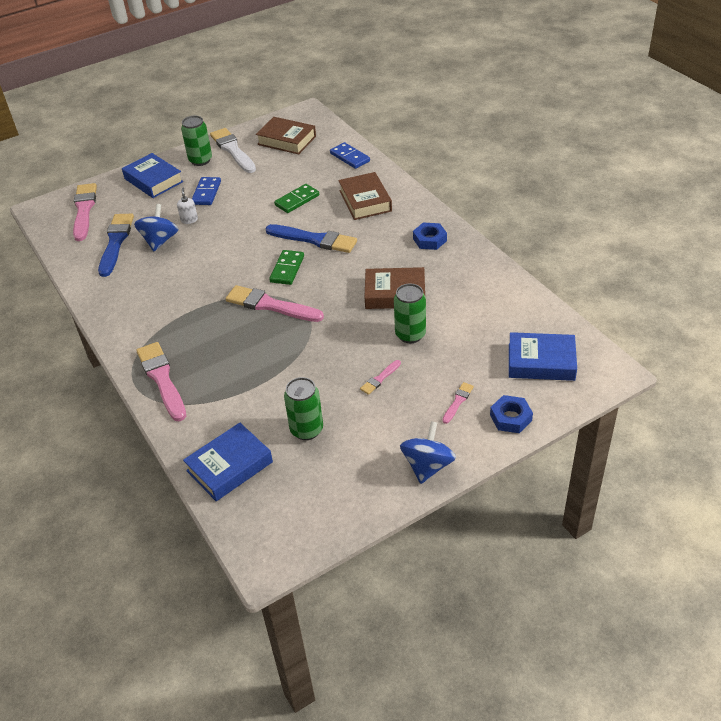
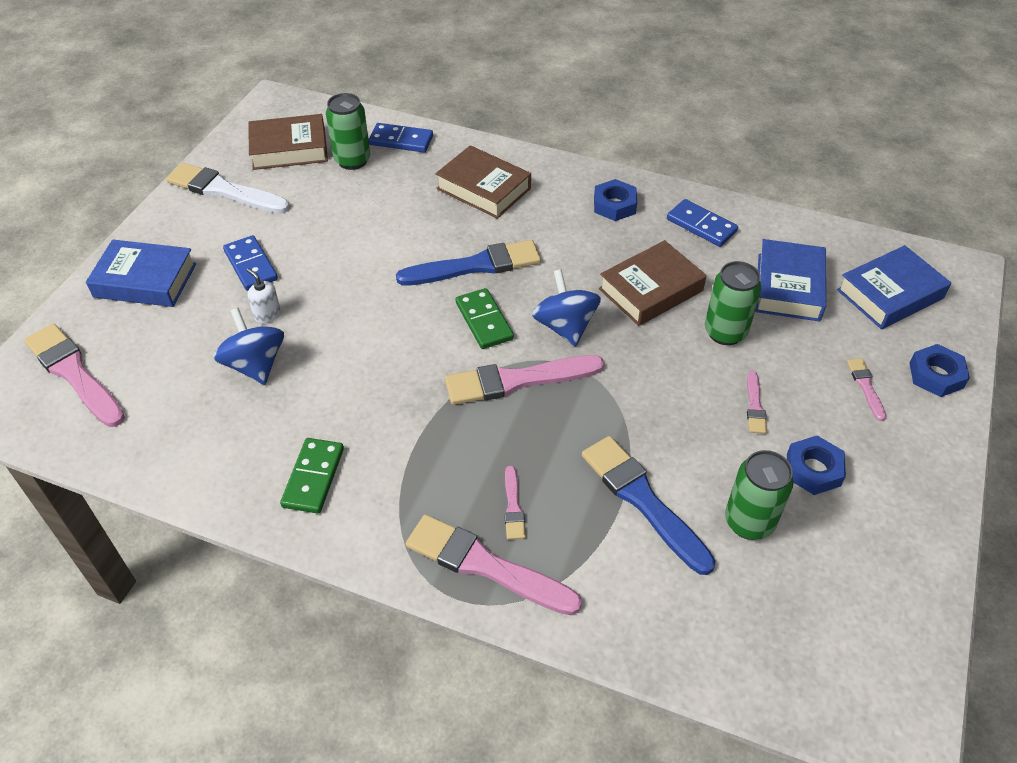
camera: 40 degrees left, 5 degrees up
blue brush [98,214,134,277] -> blue brush moved to [582,436,715,575]
green can [181,116,212,166] -> green can moved to [326,93,370,170]
blue book [183,423,273,501] -> blue book moved to [755,239,826,321]
green domino [274,184,319,213] -> green domino moved to [280,438,344,514]
blue spinning top [400,421,456,484] -> blue spinning top moved to [532,269,601,346]
none -> pink brush [504,466,526,540]
none -> blue domino [667,199,738,247]
none -> blue nut [787,436,846,495]

